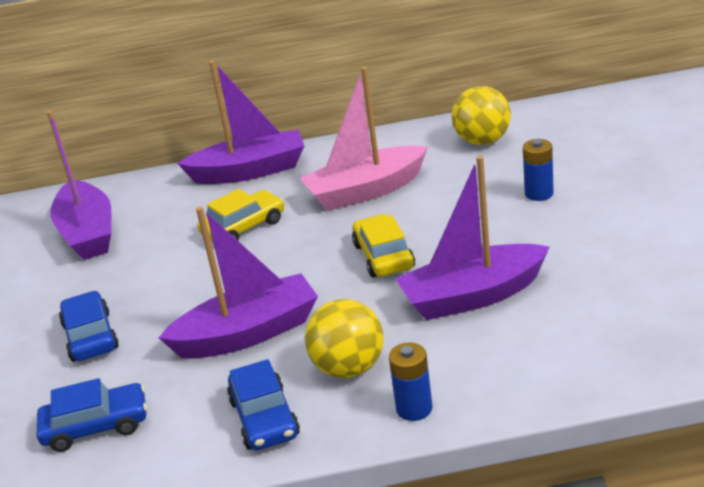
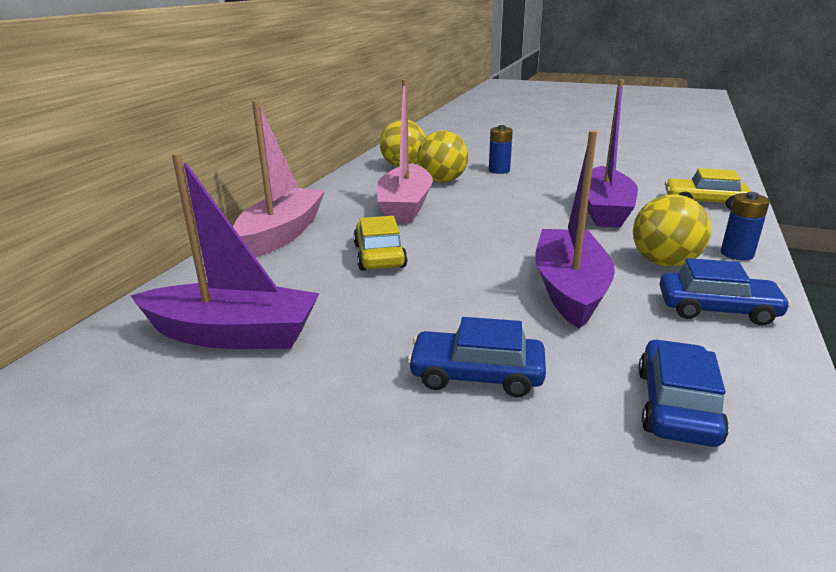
camera: 65 degrees left, 5 degrees down
purple boat [177,60,304,184] -> pink boat [233,101,325,258]
yellow car [352,214,415,277] -> yellow car moved to [665,168,751,210]
none -> yellow ball [417,130,468,183]

